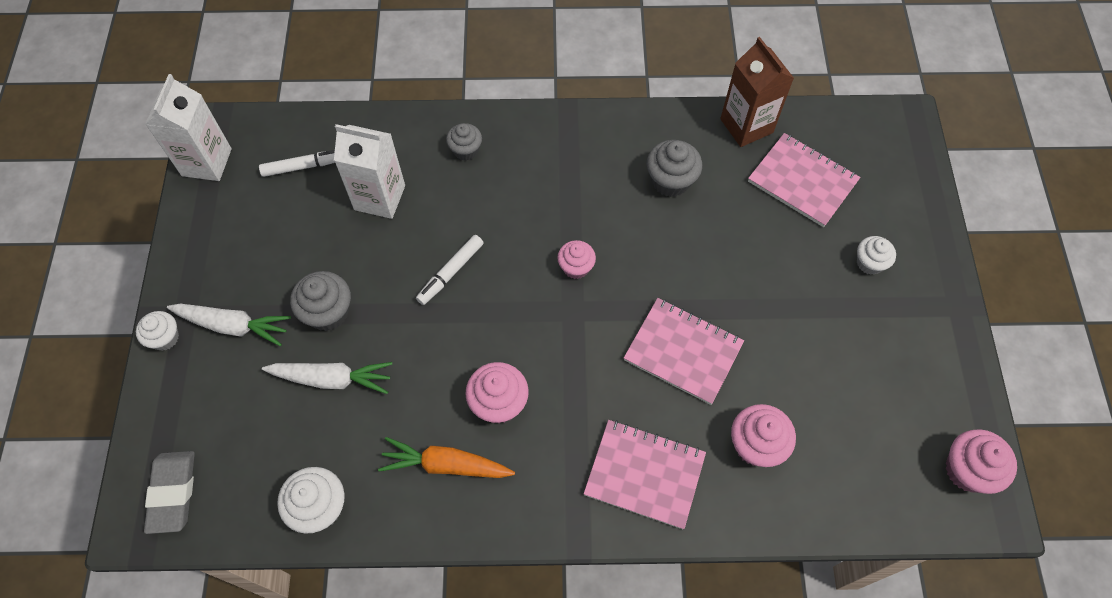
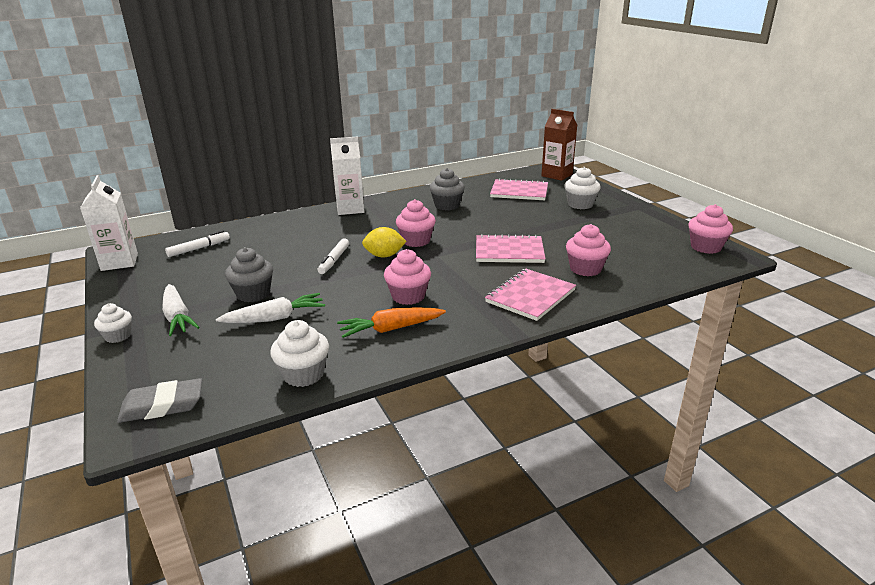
camera: 25 degrees left, 35 degrees down
grey eraser [144,451,195,534] -> grey eraser turned 75 degrees counterclockwise [117,378,202,423]
white carrot [167,304,291,346] -> white carrot turned 75 degrees clockwise [162,284,200,336]
white carton [334,124,405,219] -> white carton moved to [330,136,365,215]
grey cupcake [446,123,482,161] -> none
pink cupcake [557,240,596,279] -> pink cupcake [396,199,436,247], size x1.51
pink notebook [584,420,706,529] -> pink notebook turned 45 degrees counterclockwise [485,269,576,321]
brown carton [720,37,794,147] -> brown carton moved to [541,109,577,181]
white cupcake [857,236,896,275] -> white cupcake [564,167,601,209], size x1.51
none -> yellow lemon [362,227,407,258]

